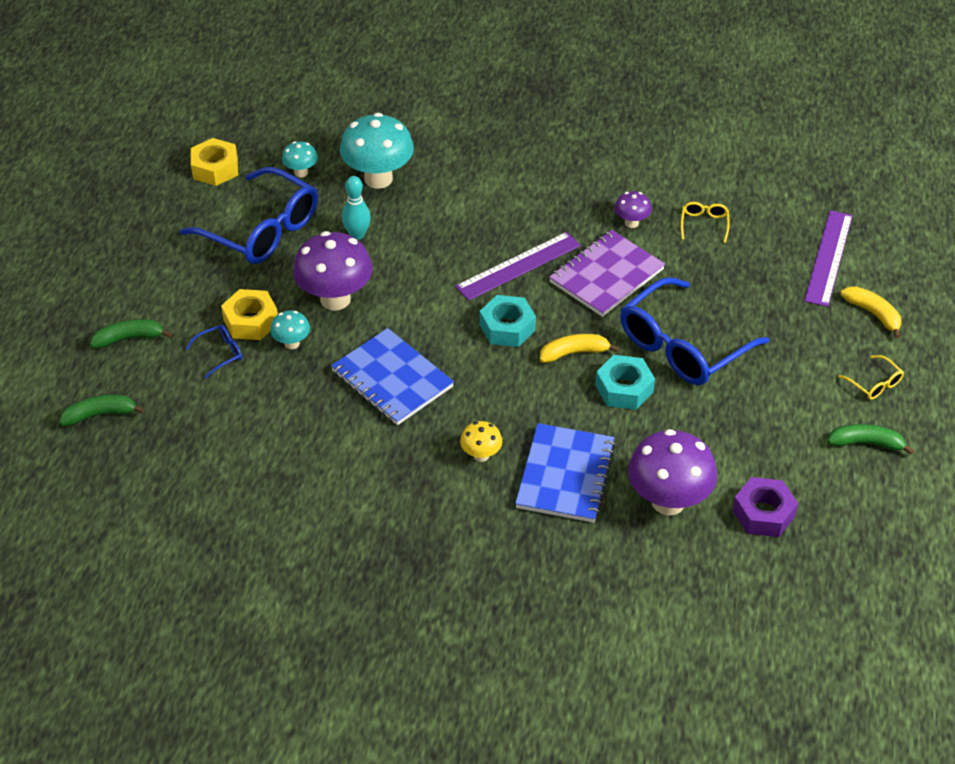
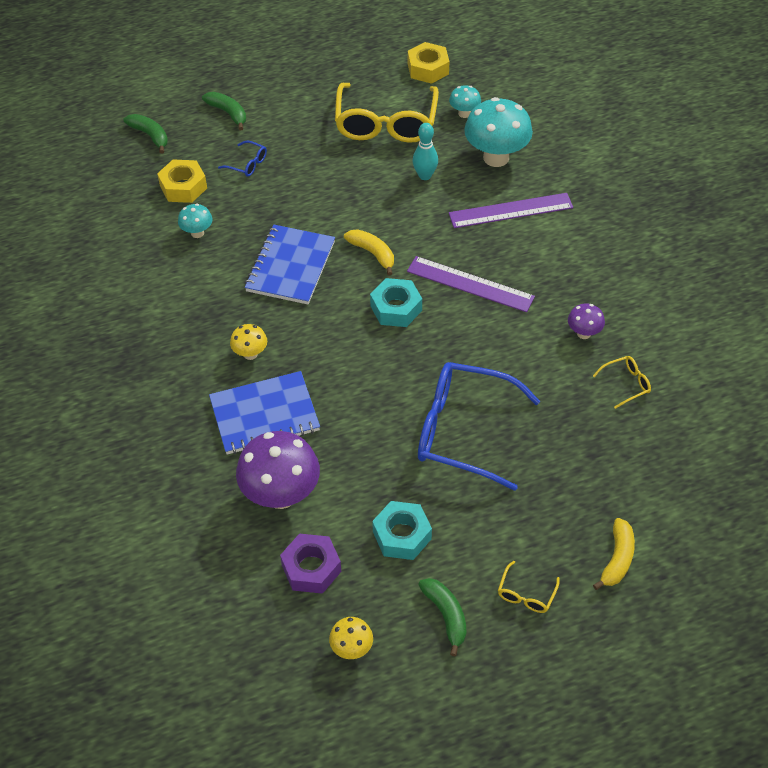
camera: 60 degrees right, 5 degrees up
blue glasses [180,167,318,264] -> yellow glasses [335,83,439,143]
yellow nut [221,289,278,340] -> yellow nut moved to [157,159,207,203]
turquoise mushroom [270,310,310,349] -> turquoise mushroom moved to [178,204,212,238]
purple mushroom [293,231,372,310] -> none
yellow banana [540,334,619,363] -> yellow banana moved to [344,229,394,276]
purple notebook [549,230,665,317] -> none
turquoise nut [595,355,655,410] -> turquoise nut moved to [372,501,432,560]
purple ruler [804,210,853,307] -> purple ruler moved to [449,193,573,228]
none -> yellow mushroom [329,617,373,659]

